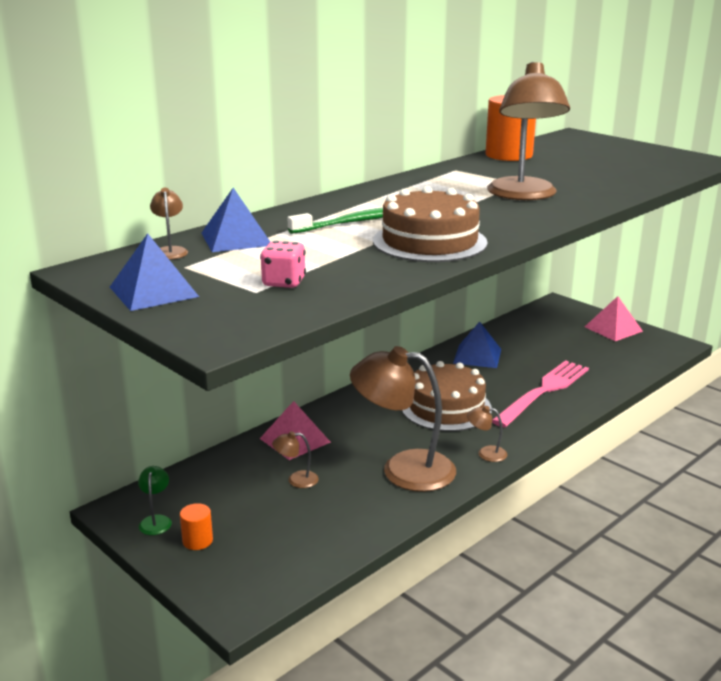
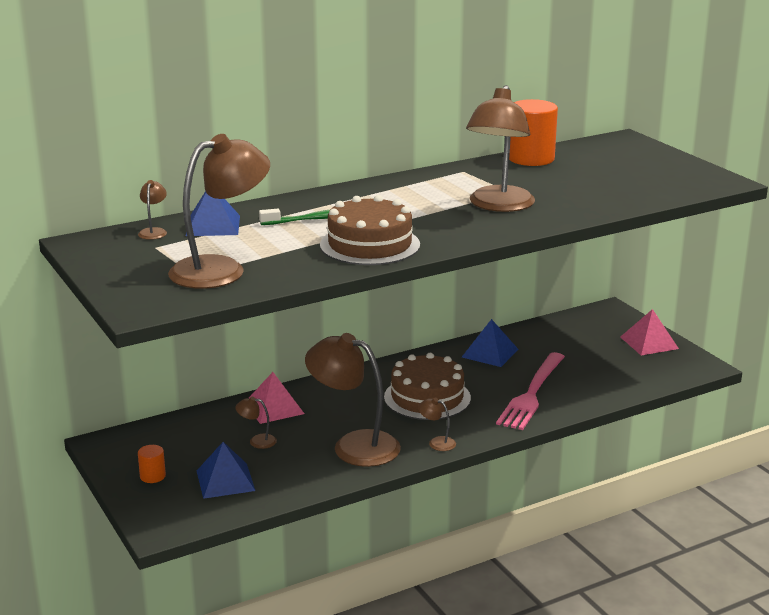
camera: 15 degrees right, 0 degrees up
blue pyramid [110,233,199,311] -> blue pyramid moved to [197,442,255,499]
green lamp [138,466,172,535] -> none
pink dice [260,241,306,288] -> brown lamp [168,134,270,289]
pink fork [492,360,589,428] -> pink fork turned 150 degrees clockwise [496,352,565,430]

